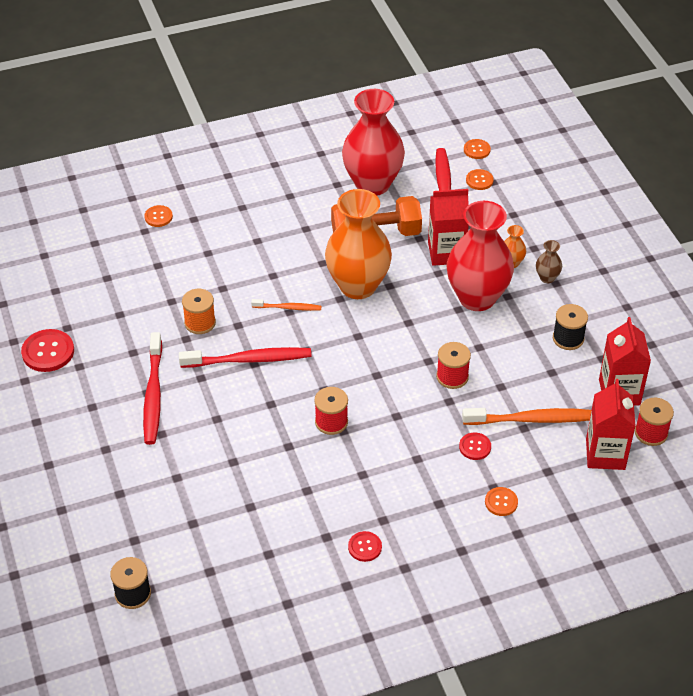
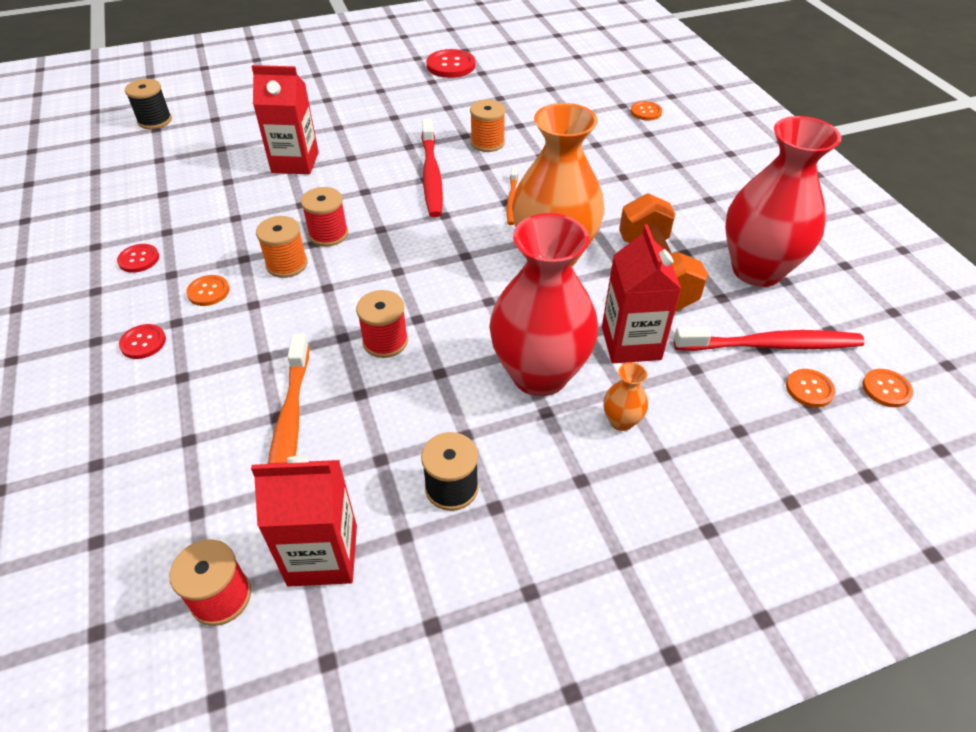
camera: 90 degrees right, 0 degrees up
red toothbrush [143,332,162,445] -> none
red button [459,432,491,460] -> red button moved to [119,324,166,359]
orange button [485,487,518,516] -> orange button moved to [186,275,230,306]
brown vase [536,240,562,283] -> none
red carton [586,379,636,470] -> red carton moved to [251,65,319,174]
none -> orange spool [256,216,308,278]

